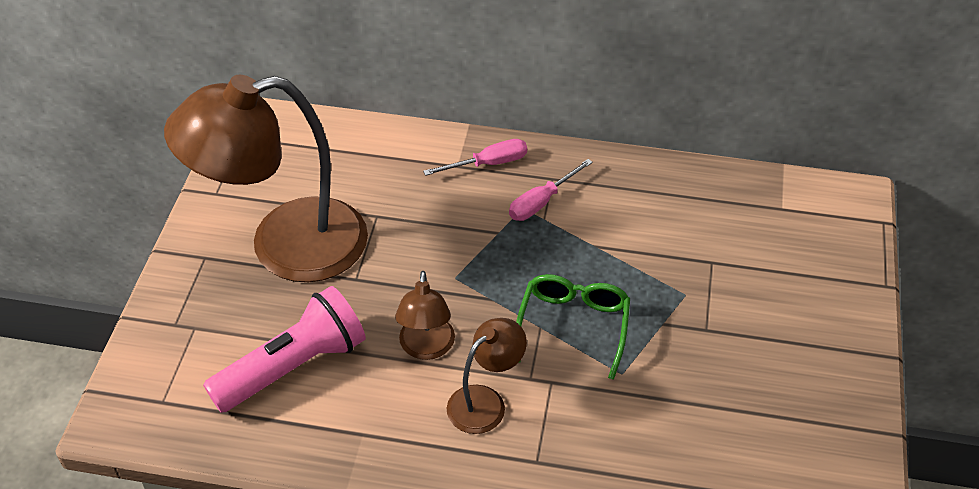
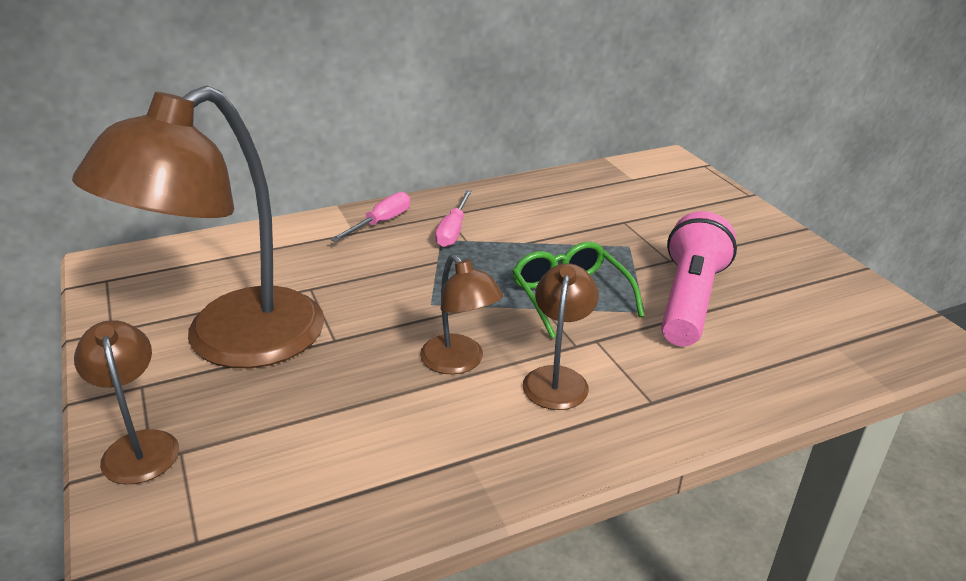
camera: 35 degrees left, 15 degrees down
pink flashlight [203,286,366,413] -> pink flashlight moved to [661,211,737,346]
none -> brown lamp [74,320,179,484]

